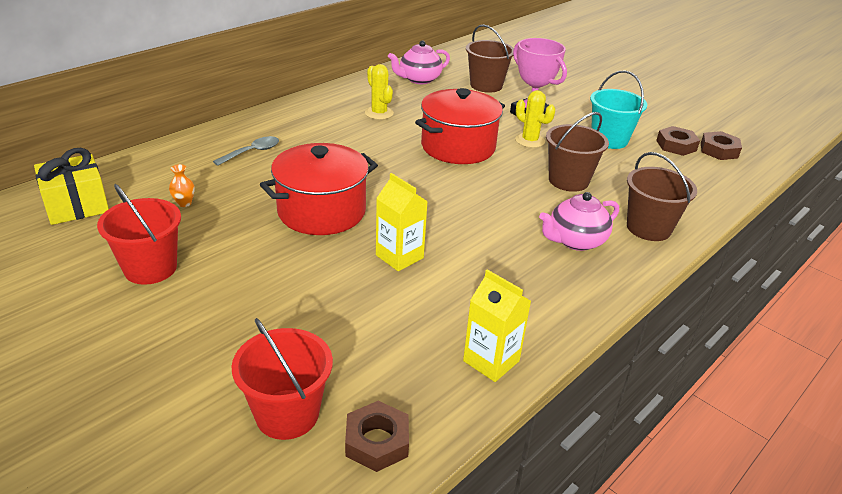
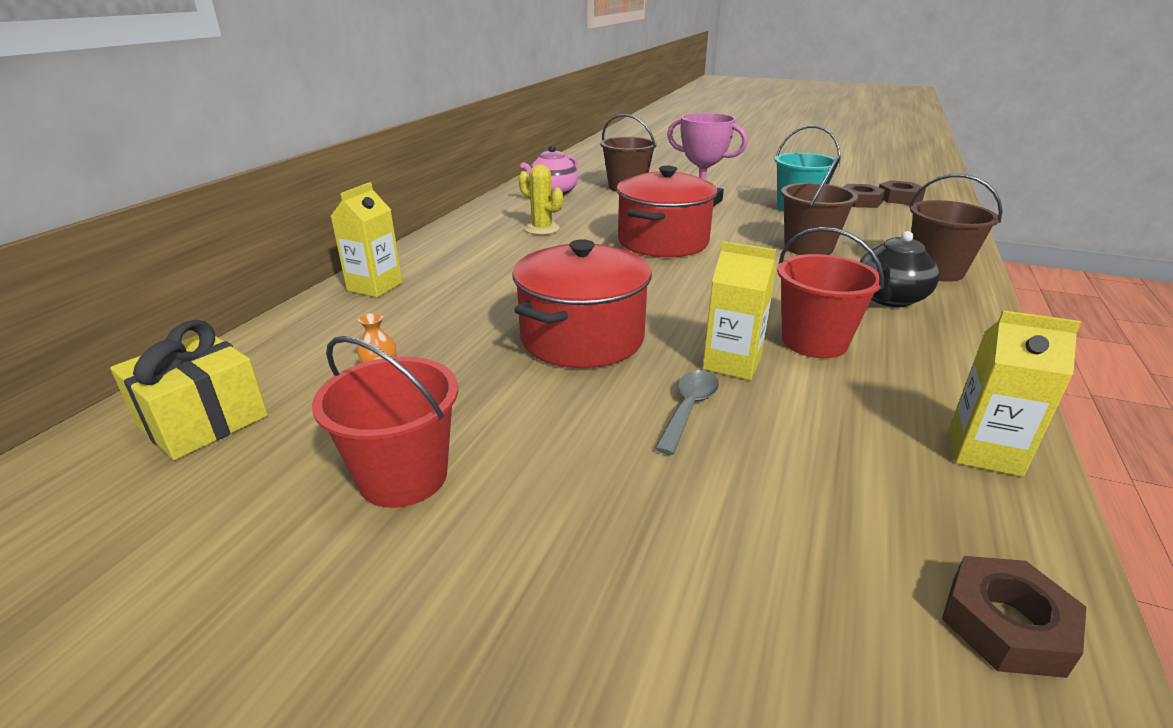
camera: 20 degrees left, 5 degrees down
grey spoon [213,136,279,166] -> grey spoon moved to [655,370,719,455]
red bucket [231,318,333,440] -> red bucket moved to [777,227,884,358]
yellow cactus [515,90,555,148] -> none
pink teapot [539,192,619,251] -> black teapot [859,231,939,307]
none -> yellow carton [331,182,403,297]

